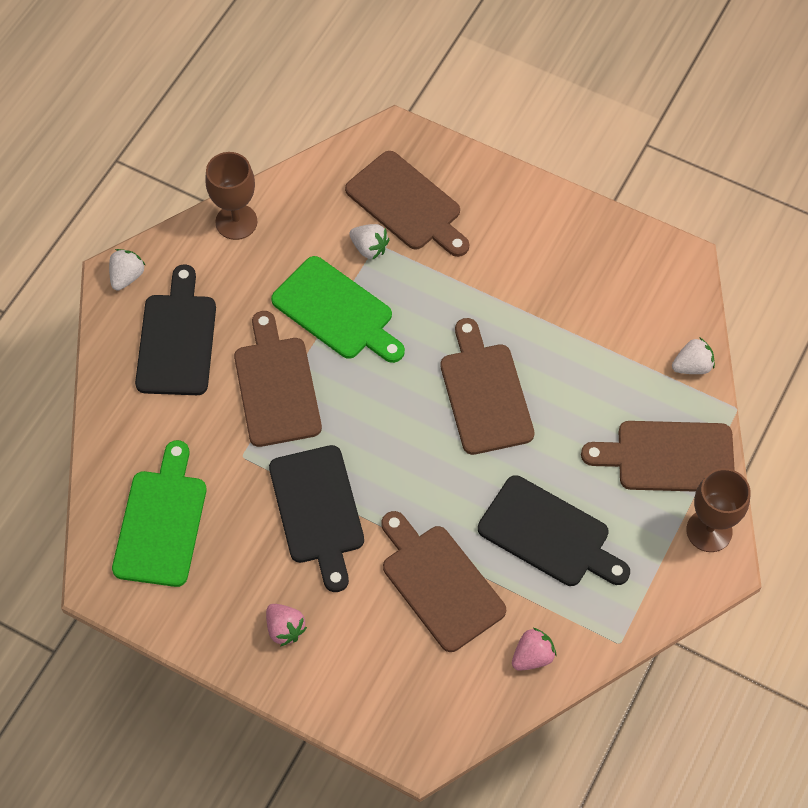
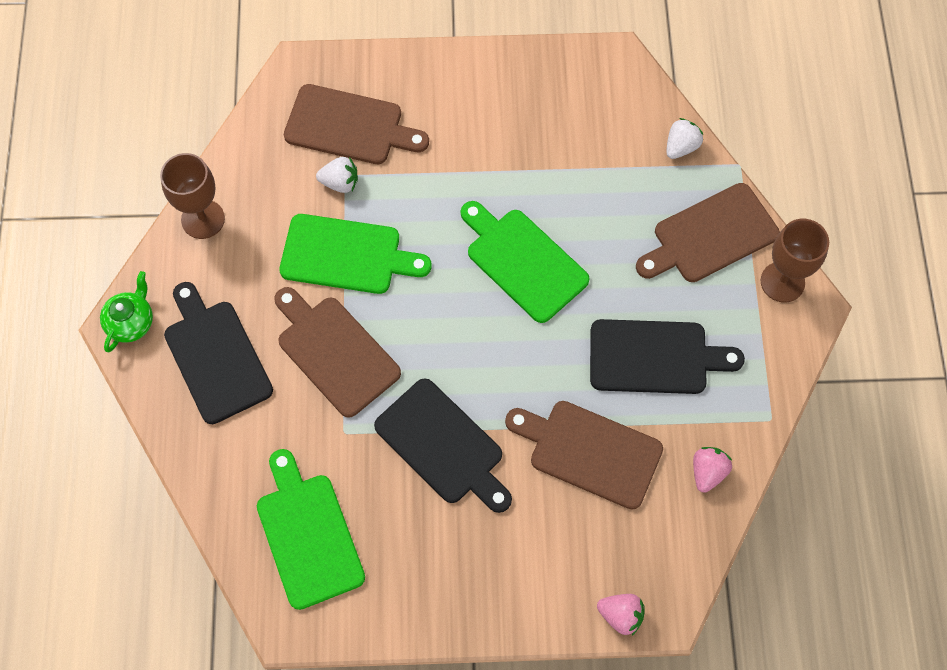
camera: 30 degrees left, 5 degrees up
white strawberry [109,249,145,290] -> green teapot [100,271,153,352]
pink strawberry [266,604,307,647] -> pink strawberry moved to [597,594,645,635]
brown cutting board [440,318,535,455] -> green cutting board [461,201,590,323]

